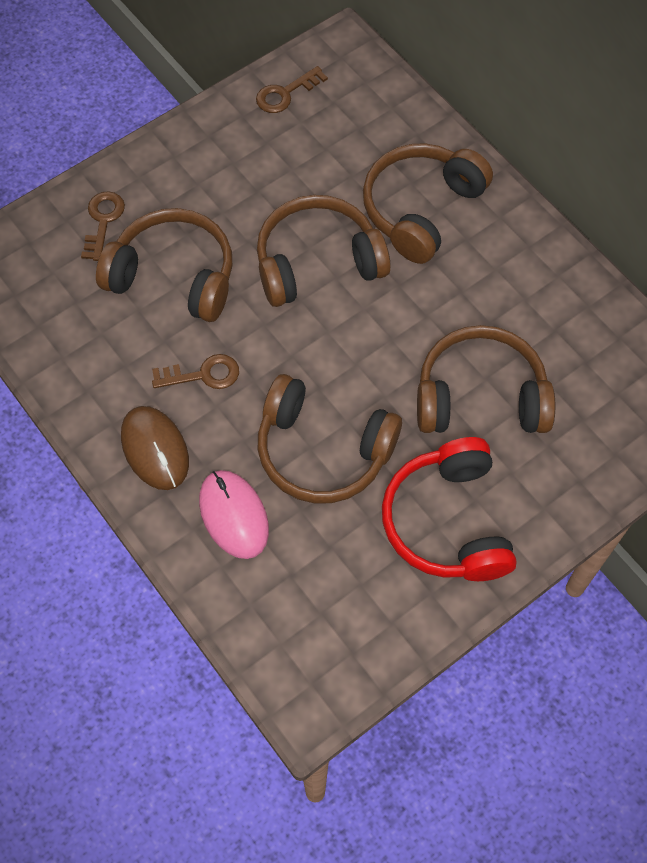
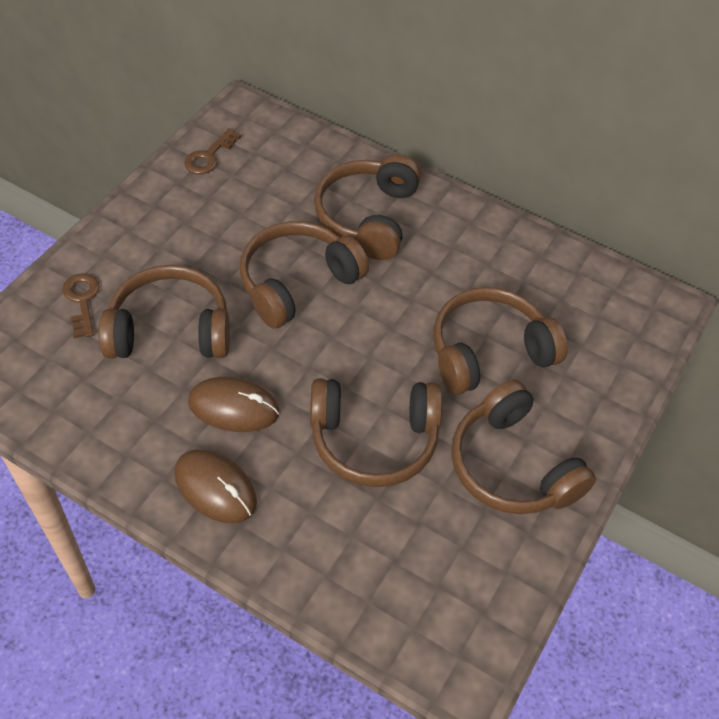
camera: 25 degrees left, 10 degrees down
brown key [152,354,239,389] -> brown mouse [188,377,279,432]
pink mouse [199,470,269,559] -> none
red headphones [382,437,517,581] -> brown headphones [451,380,596,514]

